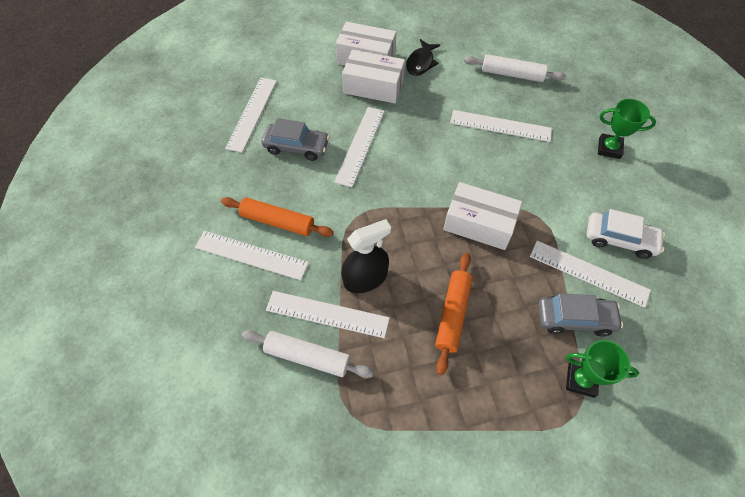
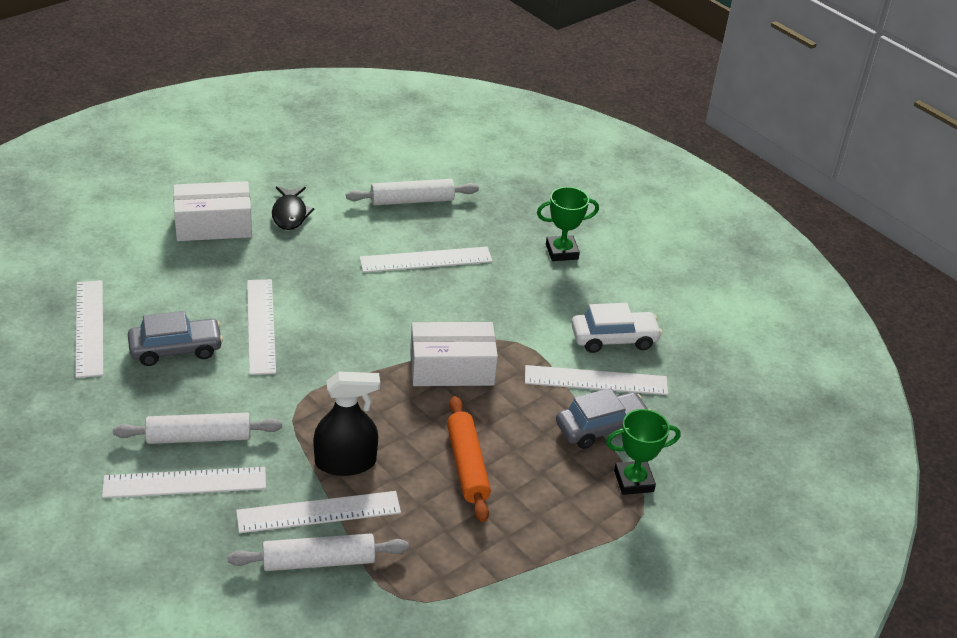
camera: 30 degrees left, 20 degrees down
orange rolling pin [221,197,334,237] -> white rolling pin [113,413,282,444]
black spray bottle [341,219,391,293] -> black spray bottle turned 45 degrees clockwise [313,371,380,476]
white box [342,50,405,104] -> none

